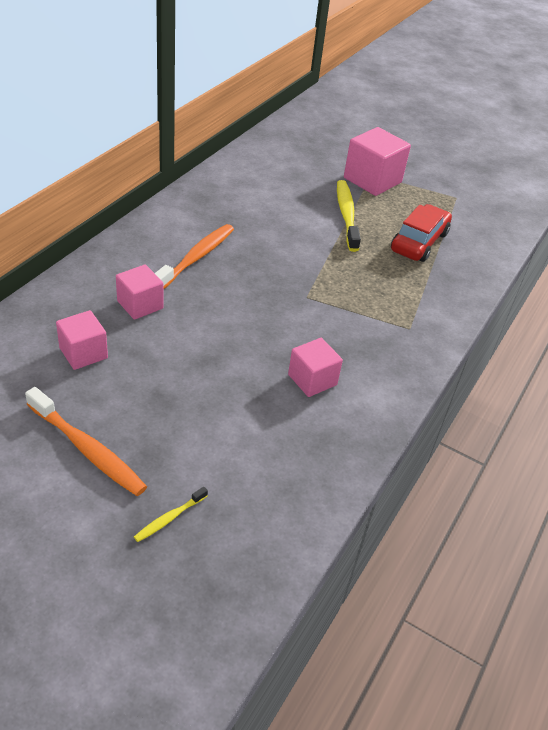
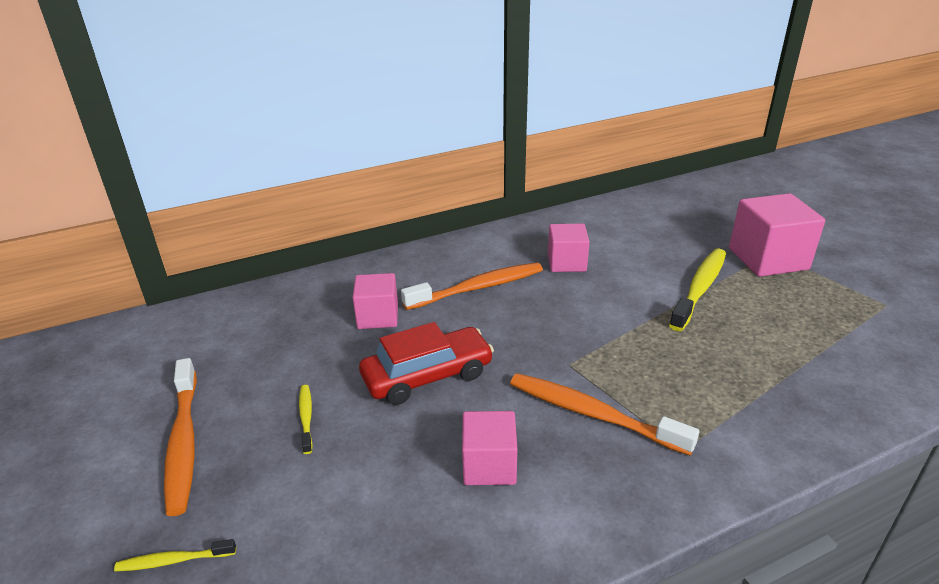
camera: 40 degrees right, 10 degrees down
pink cube [56,310,108,370] -> pink cube moved to [548,224,590,272]
red car [391,204,452,262] -> red car moved to [359,322,494,405]
none -> yellow toothbrush [299,385,313,454]
none -> orange toothbrush [510,373,699,456]

